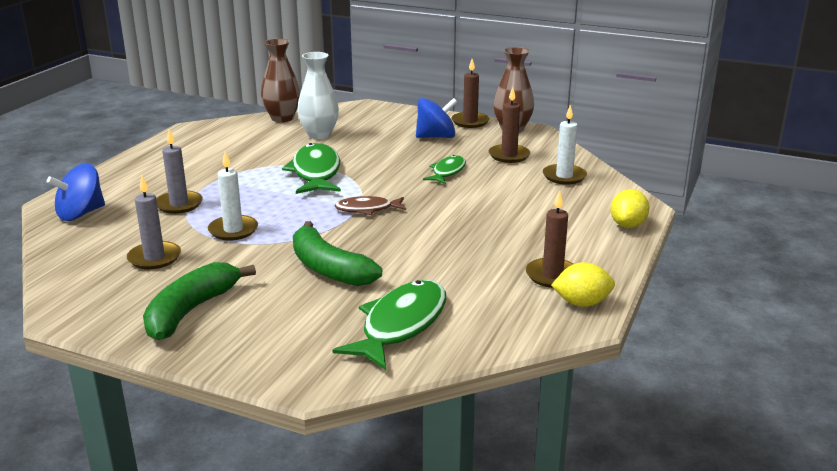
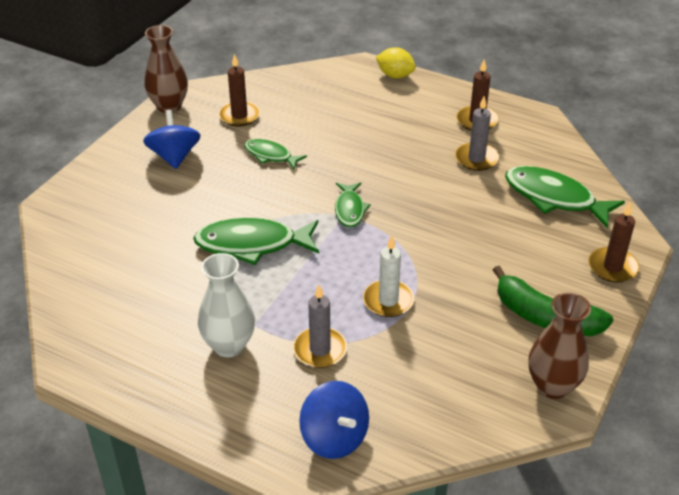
camera: 85 degrees left, 15 degrees up
grey candle [127,176,181,269] -> grey candle moved to [455,96,499,171]
brown vase [261,38,301,122] -> brown vase moved to [528,293,591,399]
green banana [293,221,382,286] -> none
white vase [297,52,339,139] -> white vase moved to [198,253,255,357]
brown fish [335,196,406,215] -> green fish [335,182,371,228]
brown candle [451,59,489,128] -> brown candle moved to [589,202,639,282]
white candle [543,105,587,185] -> none
yellow lemon [551,262,615,307] -> none

